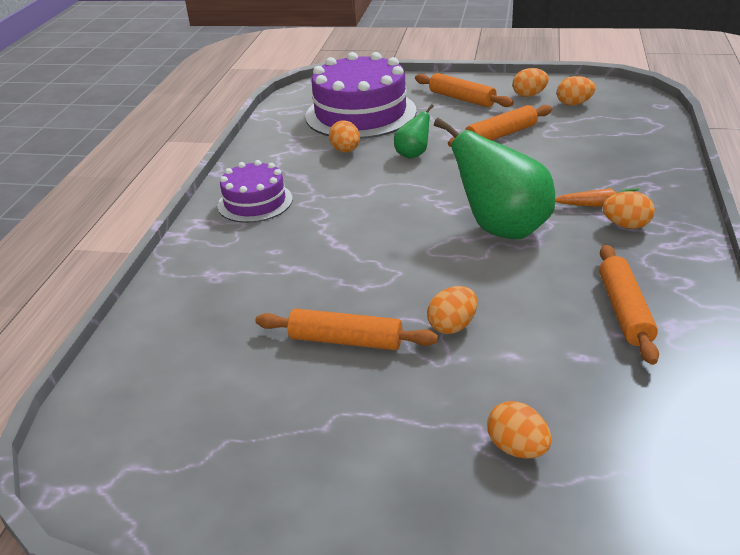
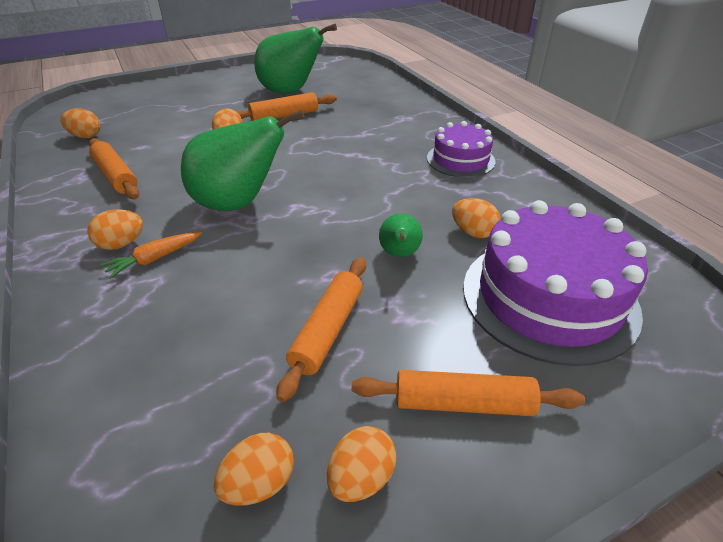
camera: 140 degrees right, 5 degrees up
orange egg [487,401,552,459] -> orange egg moved to [60,109,100,138]
none -> green pear [254,24,337,94]

